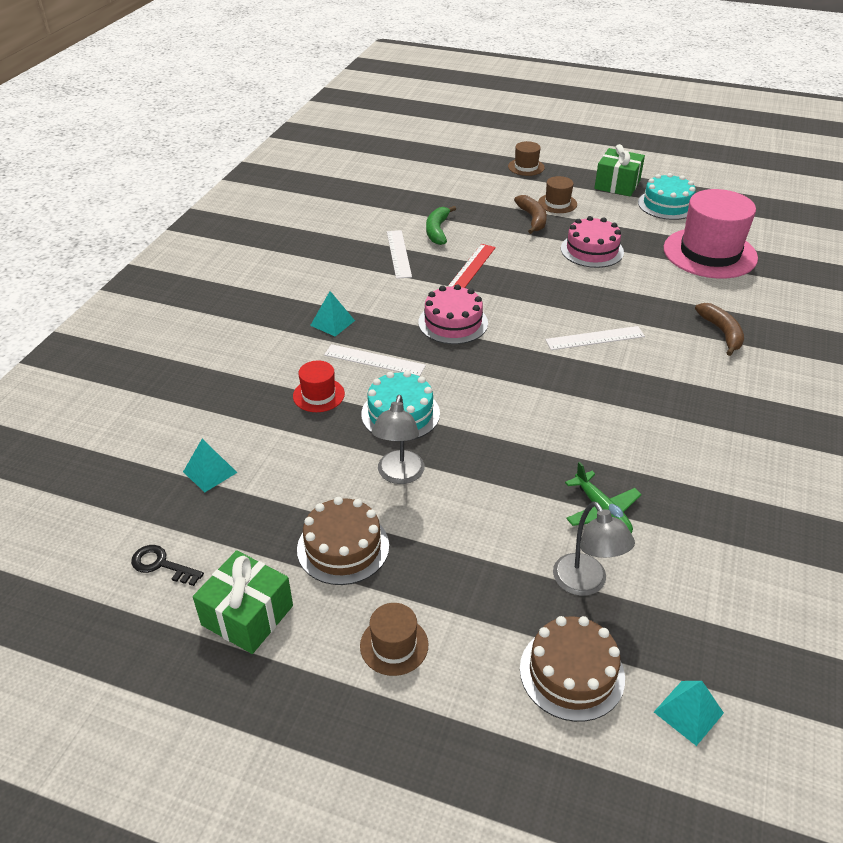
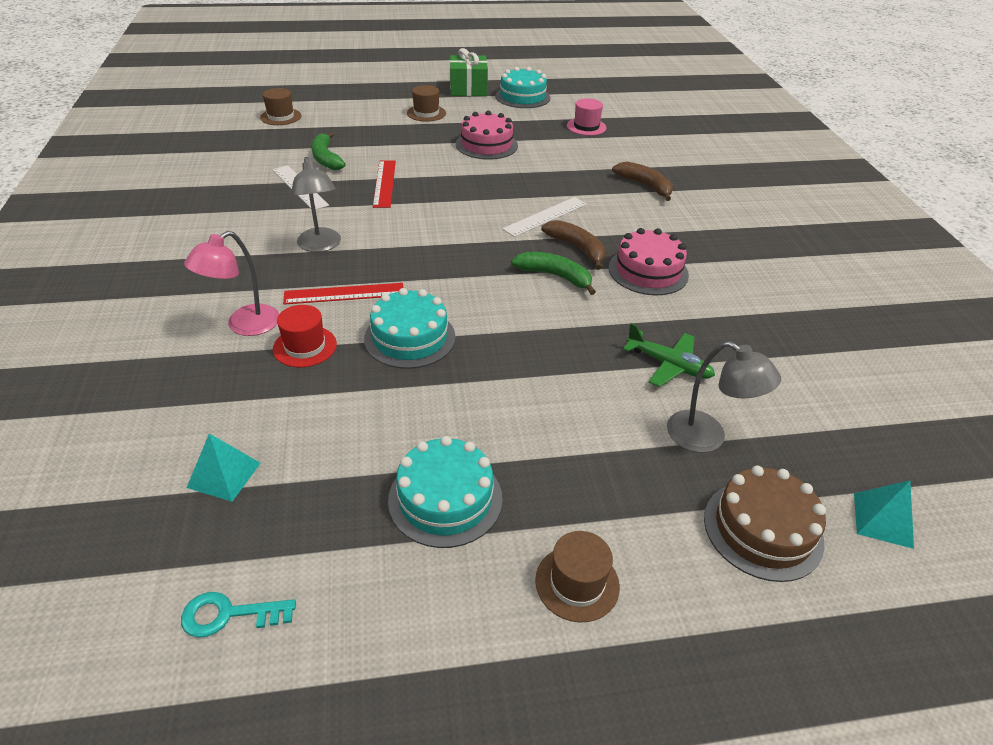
camera: 30 degrees left, 0 degrees up
black key [131,545,204,586] -> turquoise key [181,592,296,638]
green gift [193,550,293,654] -> none
brown cake [297,497,389,585] -> turquoise cake [388,436,502,548]
turquoise pyramid [310,291,355,337] -> none
white ruler [324,344,426,376] -> red ruler [283,283,404,305]
grey lamp [372,395,425,484] -> grey lamp moved to [291,157,341,252]
pink cake [419,284,488,344] -> pink cake moved to [609,228,689,295]
brown hat [508,141,545,176] -> brown hat moved to [260,88,301,125]
brown banana [514,195,547,234] -> brown banana moved to [541,220,606,270]
pink hat [664,189,758,279] -> pink hat [567,98,607,136], size x0.46
none -> pink lamp [184,231,279,336]
none -> green banana [511,252,596,295]

